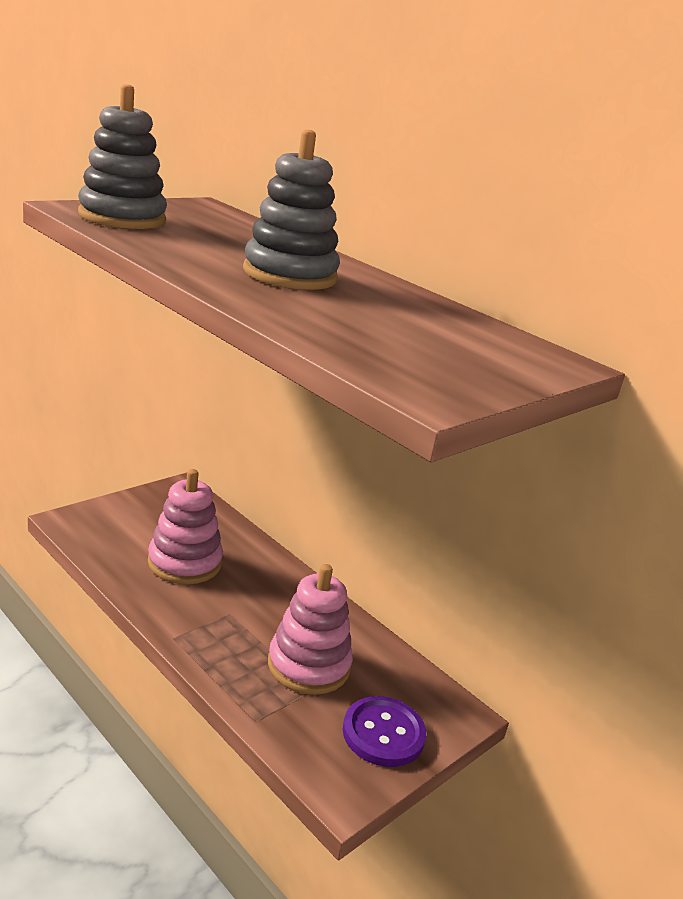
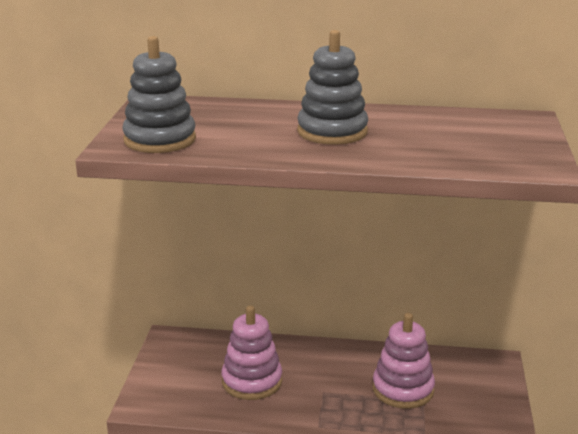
camera: 35 degrees left, 0 degrees up
purple button [342,696,426,767] -> none

